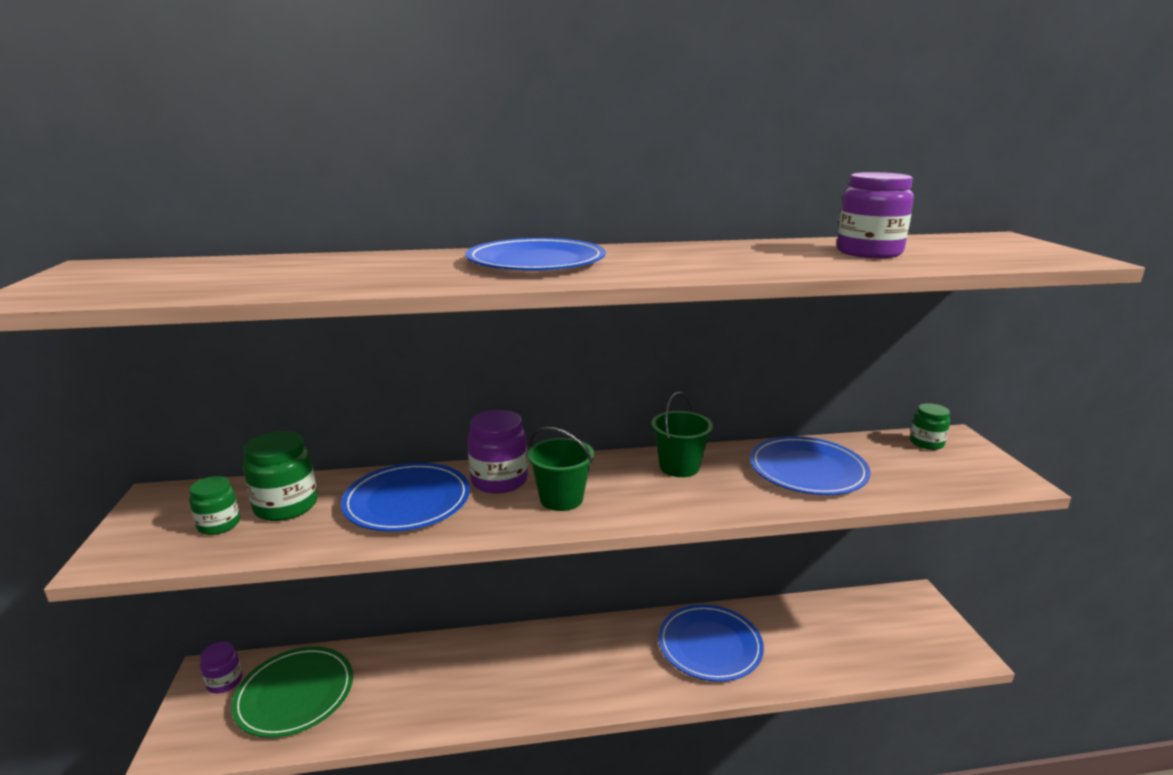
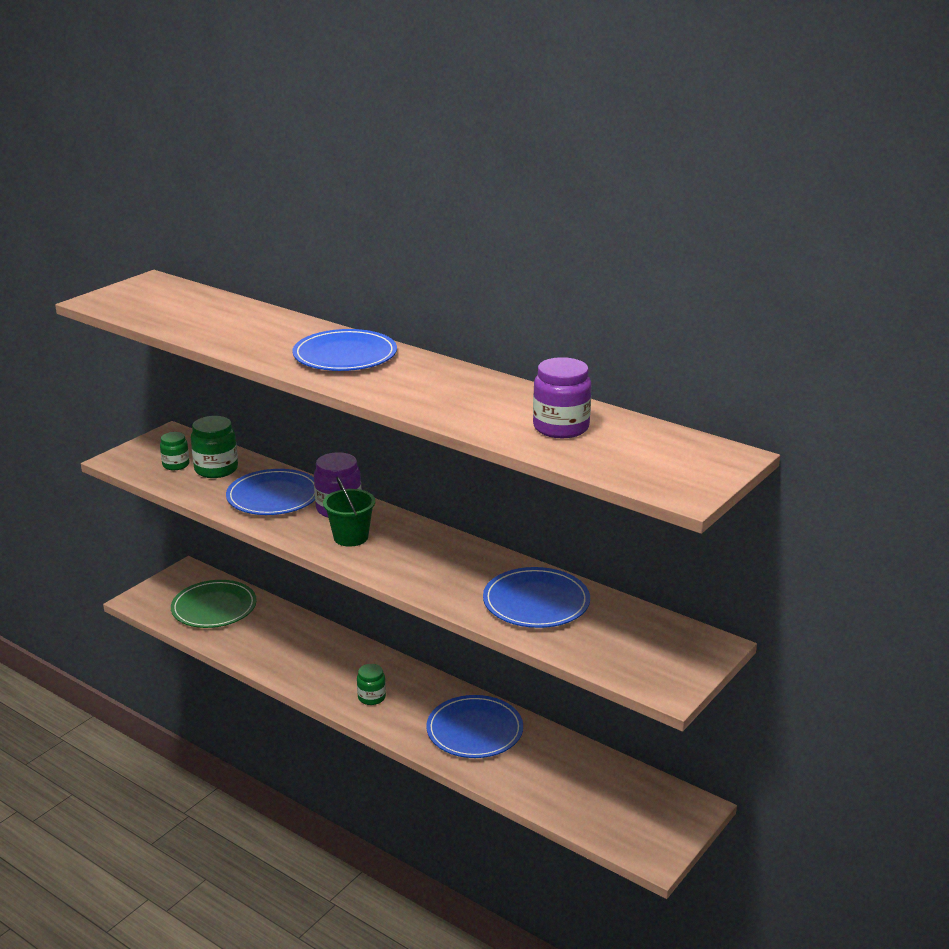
camera: 45 degrees right, 5 degrees up
purple jar [200,641,242,693] -> none
green bucket [651,392,713,477] -> none
green jar [910,403,950,450] -> green jar moved to [357,664,386,705]

